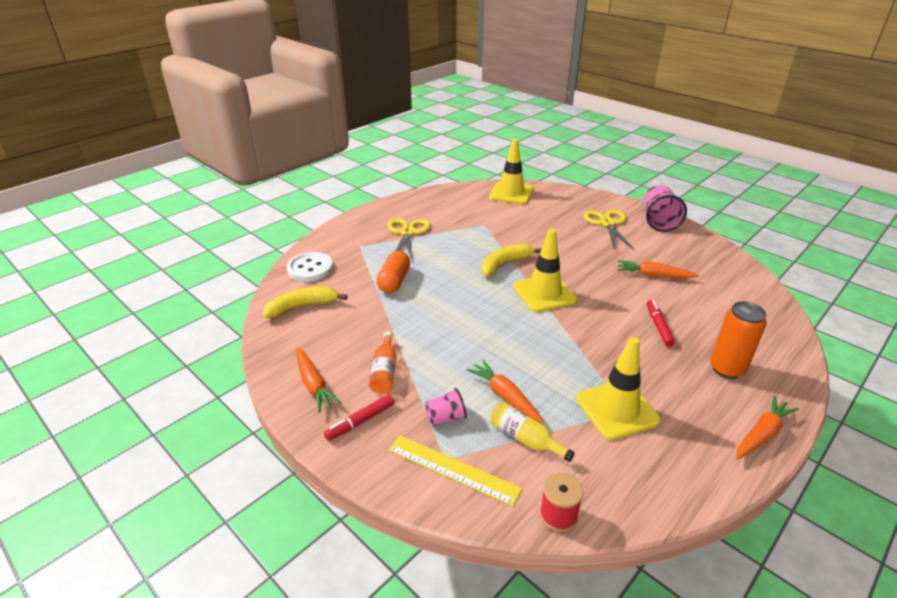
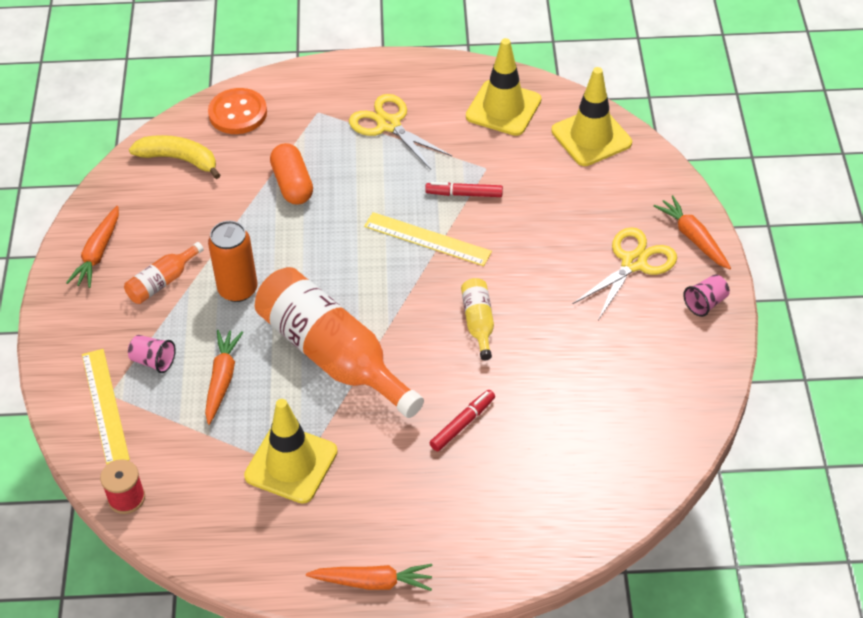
camera: 45 degrees right, 15 degrees up
white button [287,252,333,282] -> orange button [208,88,267,134]
red marker [324,394,394,441] -> red marker moved to [425,182,503,197]
orange capsule [377,251,410,293] -> orange capsule turned 75 degrees counterclockwise [270,143,313,204]
yellow scissors [387,218,431,261] -> yellow scissors turned 90 degrees counterclockwise [349,94,452,169]
yellow banana [481,243,542,276] -> yellow ruler [364,212,492,266]
yellow bottle [490,402,575,462] -> yellow bottle moved to [461,278,494,360]
yellow traffic cone [513,229,577,312] -> yellow traffic cone moved to [466,38,542,136]
orange carrot [618,260,699,278] -> orange carrot moved to [654,195,731,269]
pink cup [643,185,687,232] -> pink cup [683,275,730,317], size x0.54
orange can [710,301,767,379] -> orange can moved to [208,221,257,302]
none -> orange bottle [255,267,424,418]

